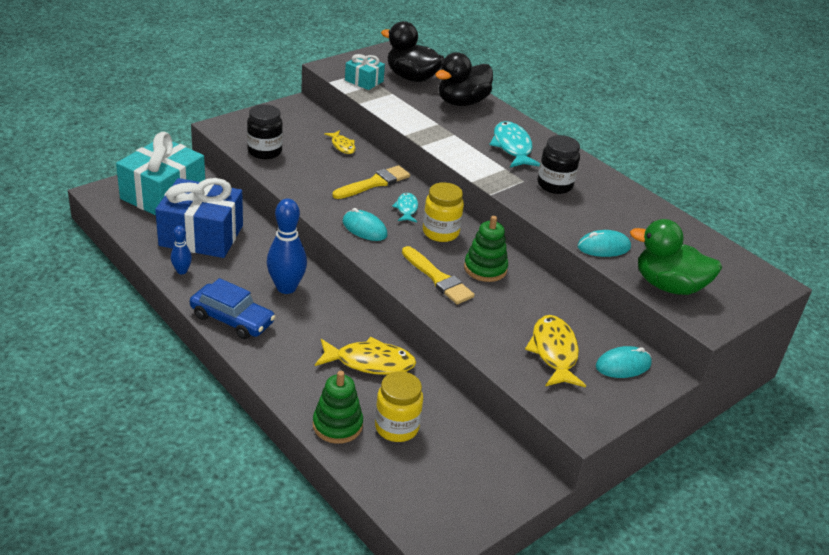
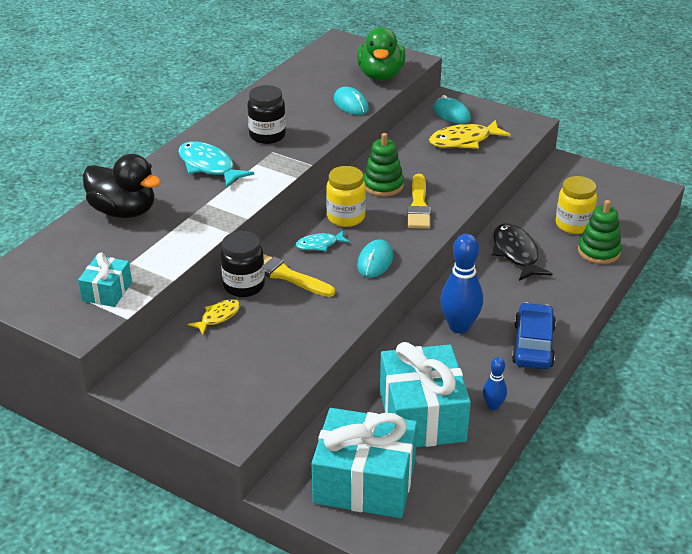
camera: 105 degrees left, 0 degrees up
blue gift [155,178,243,258] -> turquoise gift [380,342,471,447]
black jar [247,104,283,159] -> black jar moved to [220,231,265,297]
yellow fish [315,337,416,375] -> black fish [492,223,553,281]
black duck [381,21,444,82] -> none
yellow brush [402,246,475,304] -> yellow brush turned 150 degrees clockwise [407,174,431,229]
turquoise fish [490,121,540,167] -> turquoise fish turned 75 degrees clockwise [178,142,254,187]

